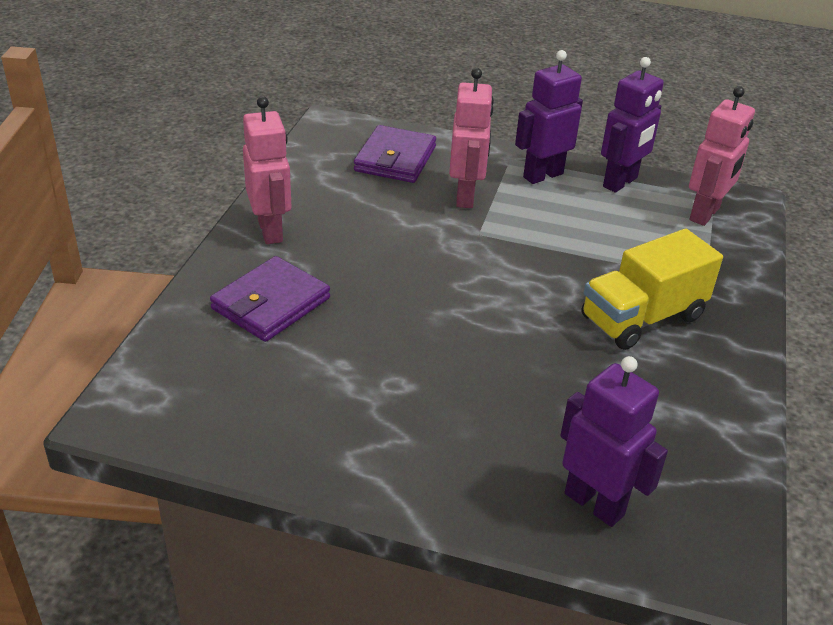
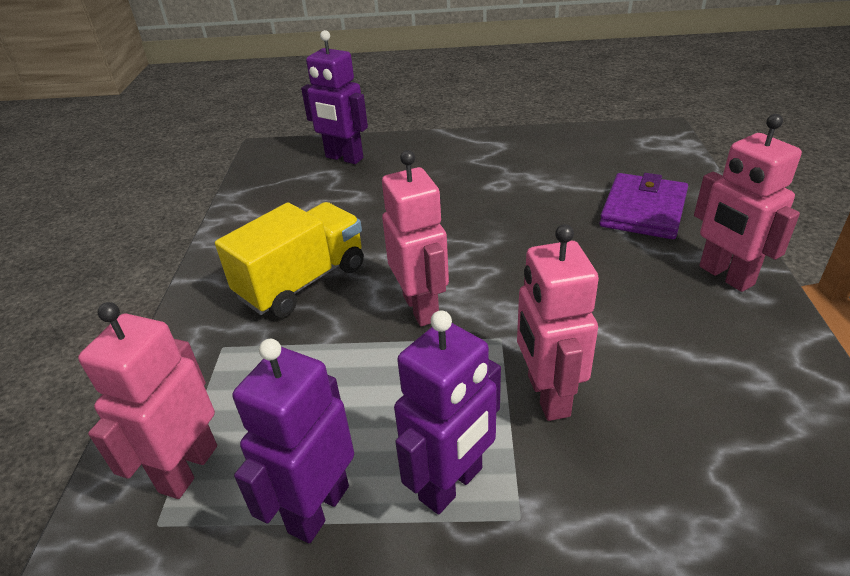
camera: 170 degrees right, 0 degrees up
purple wallet [354,125,436,183] -> none
none -> pink robot [382,150,449,326]

